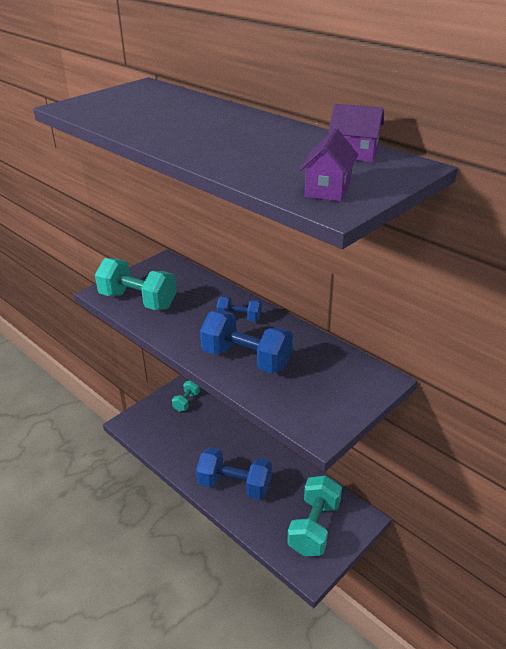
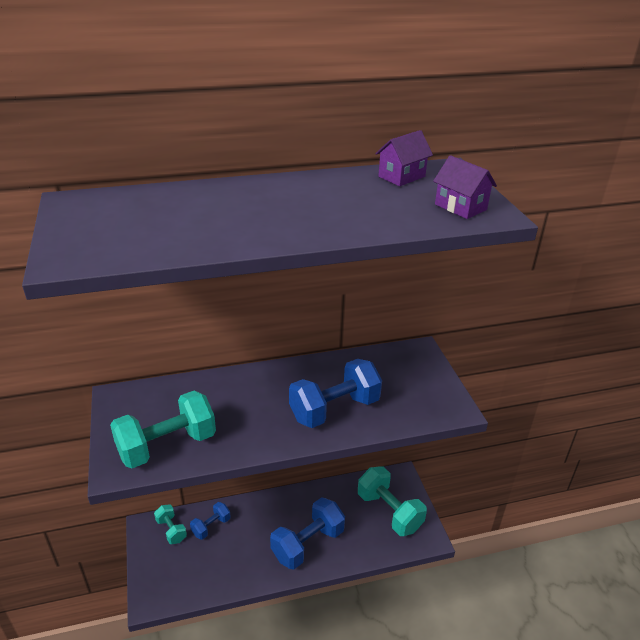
camera: 60 degrees left, 0 degrees up
blue dumbbell [217,296,261,322] -> blue dumbbell moved to [190,502,231,540]

